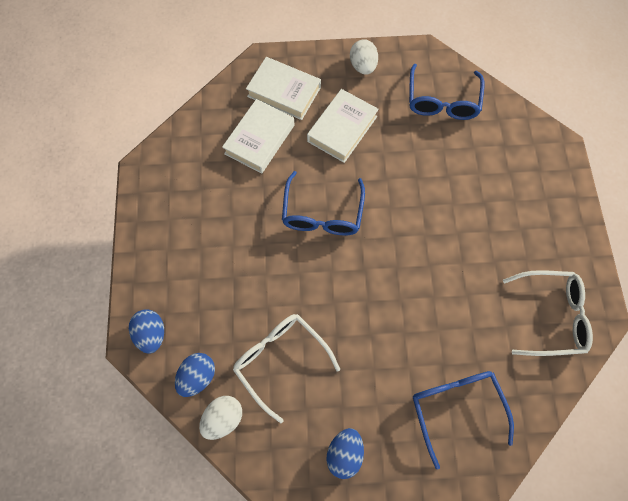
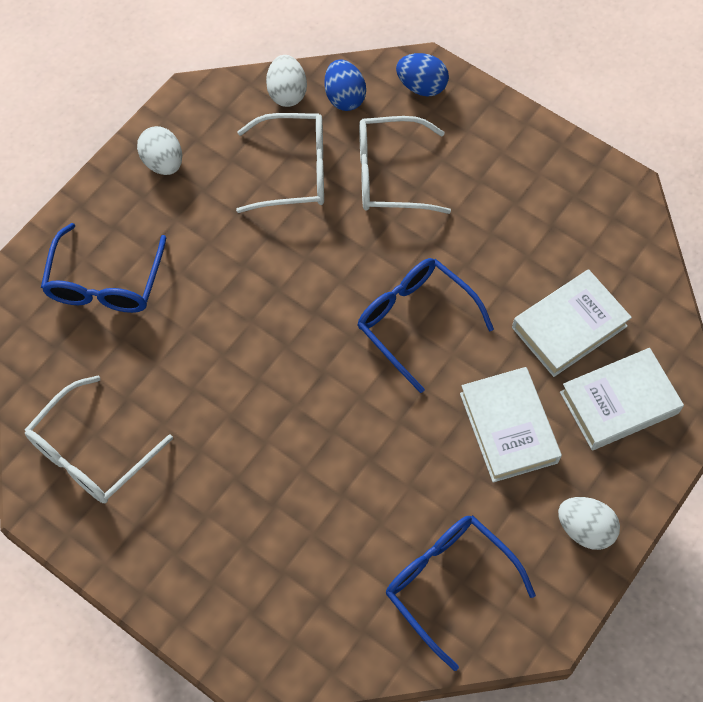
camera: 130 degrees right, 5 degrees down
white book [222,99,294,174] -> white book turned 75 degrees clockwise [512,269,632,377]
blue egg [326,428,364,479] -> white egg [137,126,182,175]
blue glasses [413,371,514,470] -> blue glasses turned 75 degrees clockwise [41,223,166,313]
none -> white glasses [359,116,451,214]

